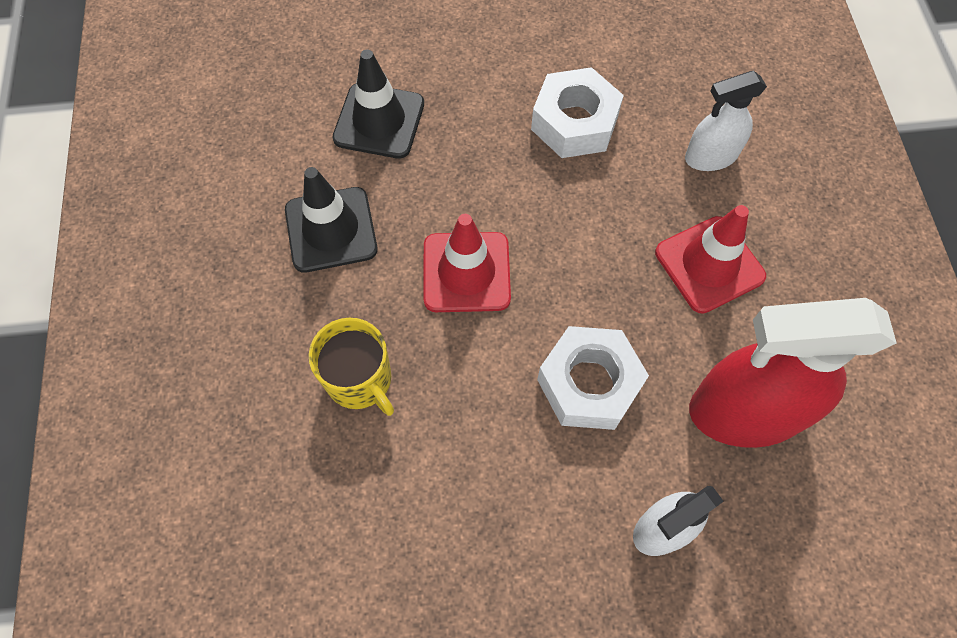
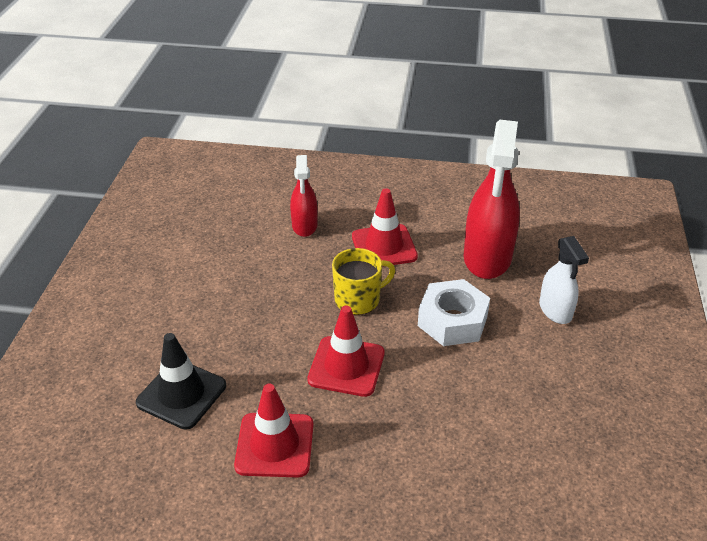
camera: 75 degrees left, 25 degrees down
black traffic cone [285,167,378,273] -> red traffic cone [234,384,313,478]
yellow mug [309,318,394,416] -> yellow mug moved to [332,248,395,315]
white nut [531,67,624,158] -> none
white spray bottle [685,71,767,171] -> red spray bottle [290,155,318,237]

